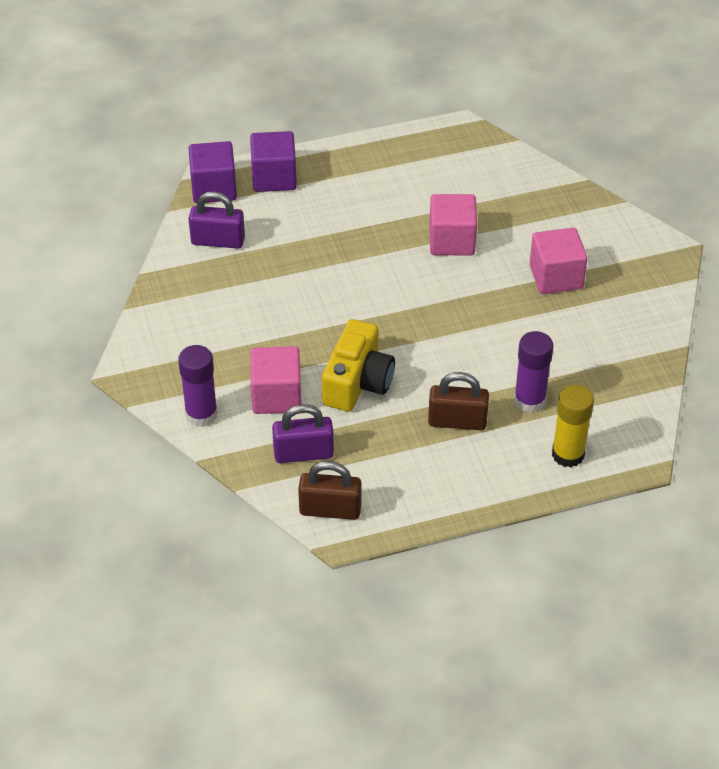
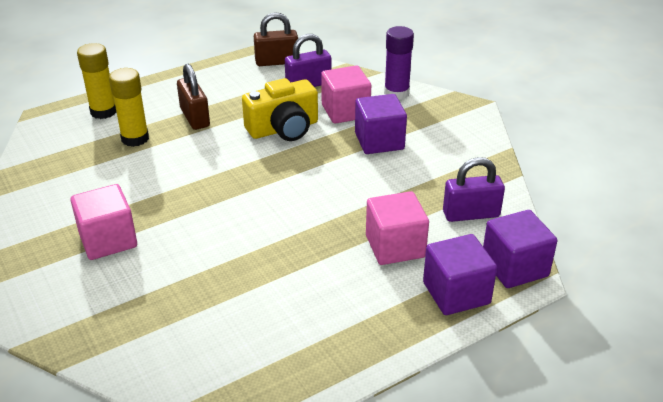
camera: 165 degrees right, 10 degrees down
yellow camera [322,319,395,412] -> yellow camera turned 120 degrees counterclockwise [242,78,318,141]
brown padlock [428,372,489,430] -> brown padlock turned 75 degrees clockwise [177,64,210,130]
pink cube [429,194,477,255] -> pink cube moved to [366,191,429,265]
purple glue stick [514,331,553,413] -> yellow glue stick [109,68,149,147]
none -> purple cube [355,94,407,154]

